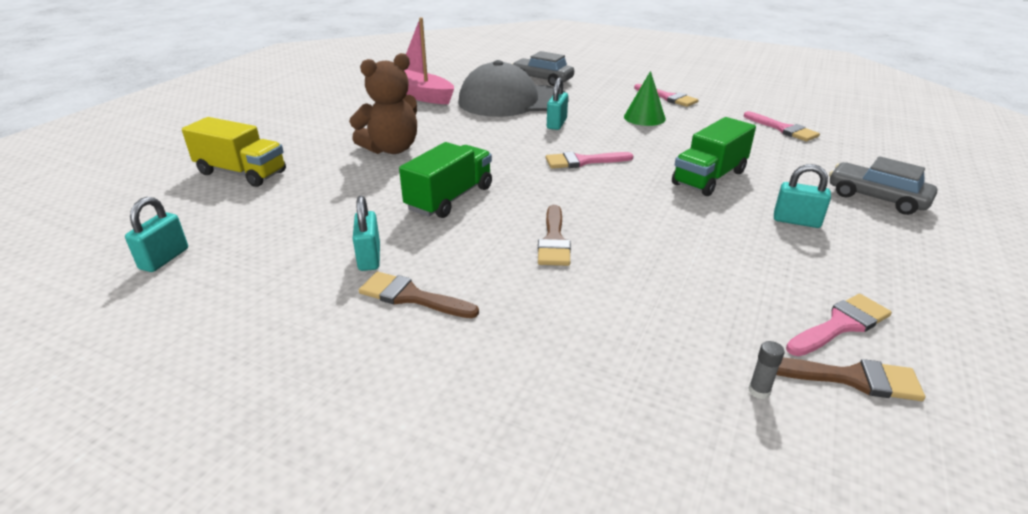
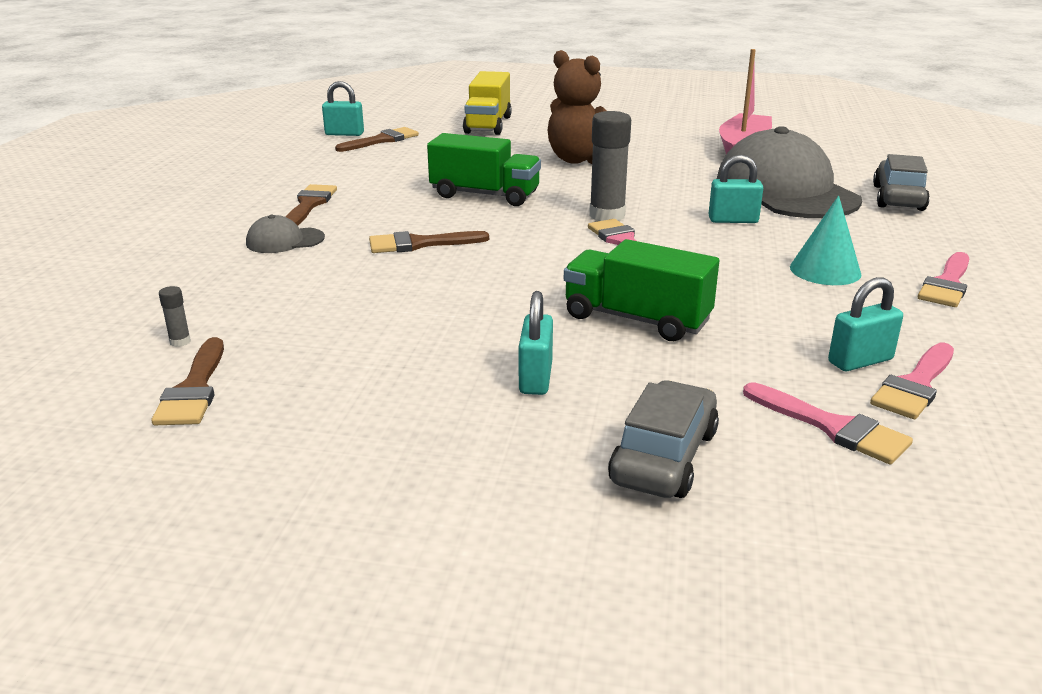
camera: 75 degrees right, 5 degrees down
turquoise padlock [353,196,380,271] -> turquoise padlock moved to [828,277,903,371]
green cone [624,71,666,126] -> turquoise cone [790,196,861,285]
pink brush [786,294,892,356] -> pink brush moved to [743,382,913,464]
none -> grey cap [246,215,325,253]
none -> brown brush [335,127,419,152]
none -> grey glue stick [589,111,631,221]

